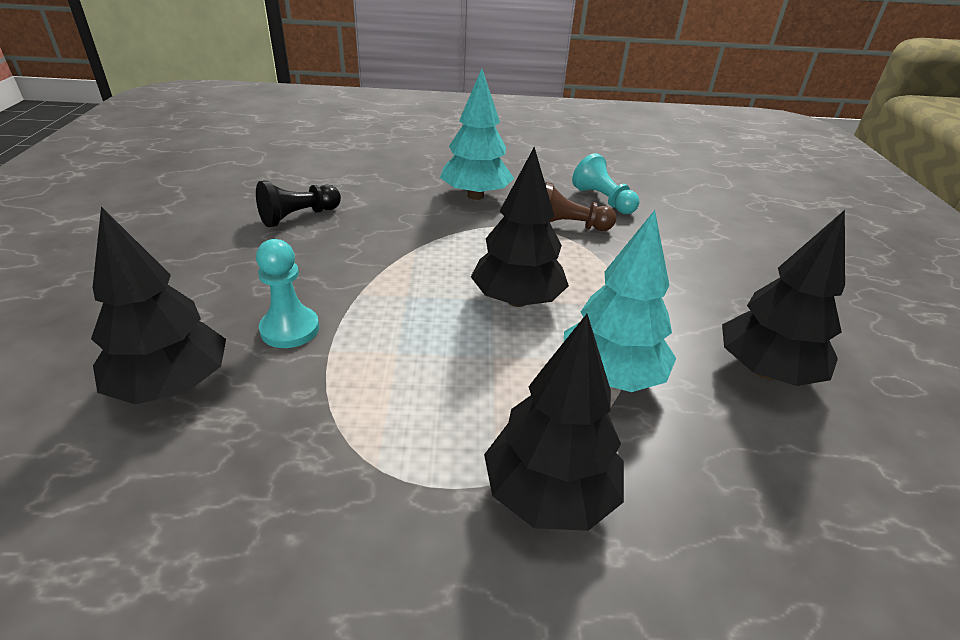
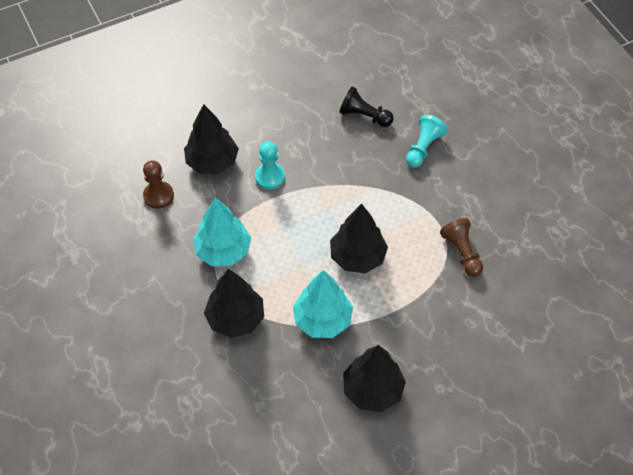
camera: 65 degrees right, 20 degrees up
turquoise tree [440,69,514,200] -> turquoise tree moved to [193,197,251,266]
turquoise pawn [572,153,640,214] -> turquoise pawn moved to [406,115,448,168]
none -> brown pawn [143,161,174,209]

